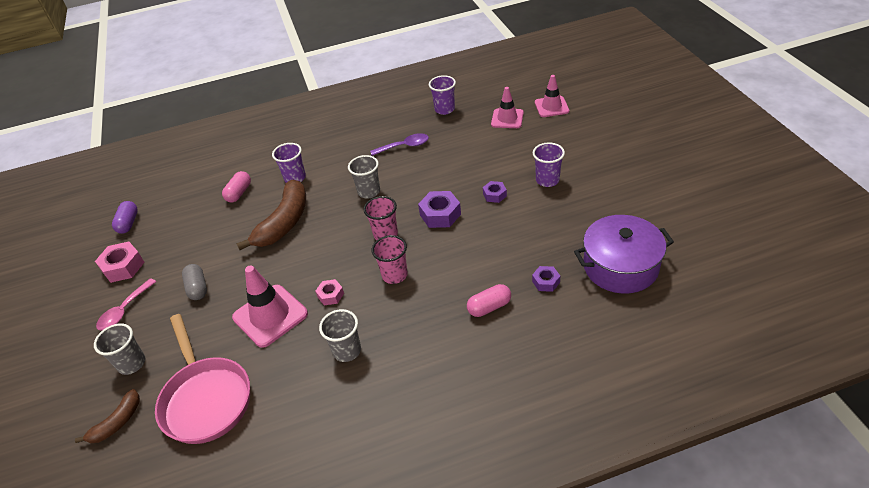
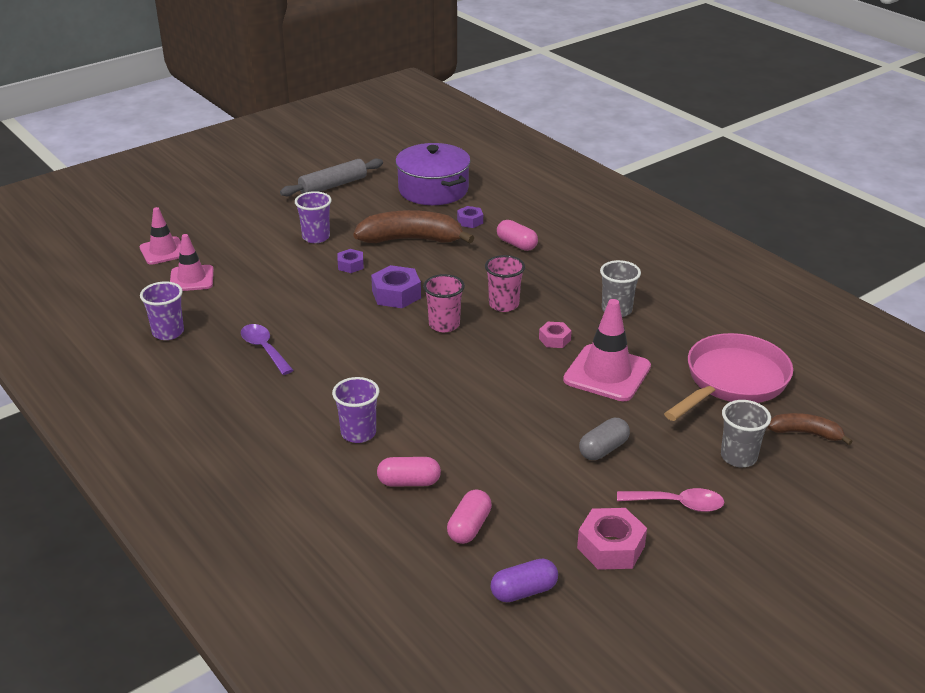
camera: 115 degrees left, 10 degrees down
brown banana [236,180,306,250] -> brown banana moved to [354,210,474,244]
grey cup [348,155,380,199] -> none
none -> grey rolling pin [280,158,383,196]
none -> pink capsule [447,489,492,544]

